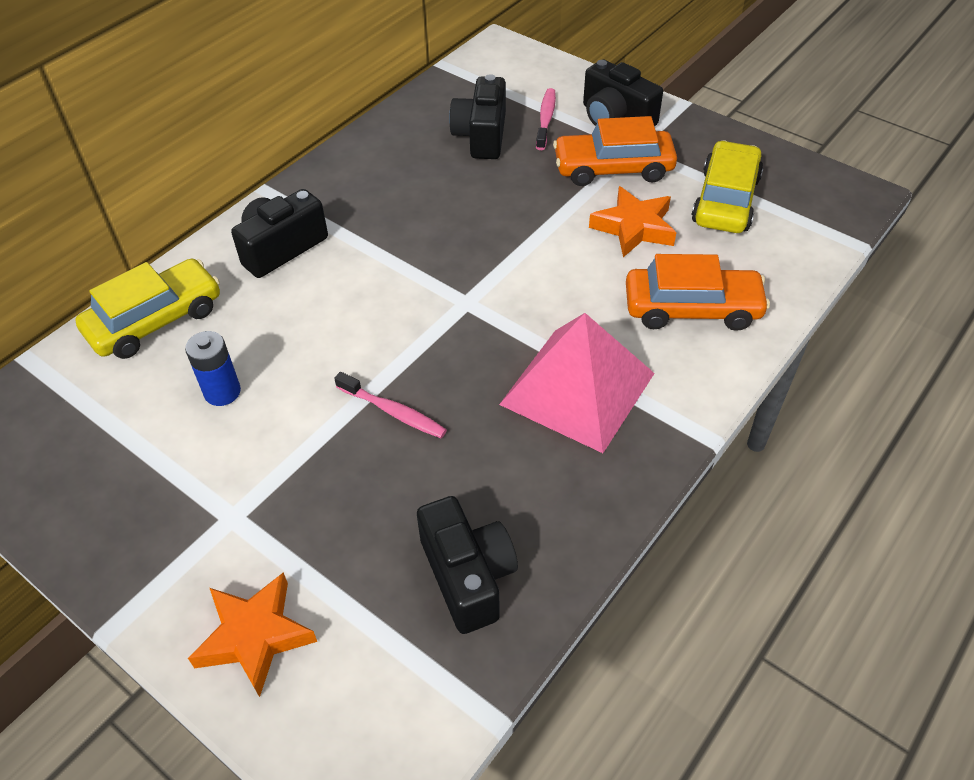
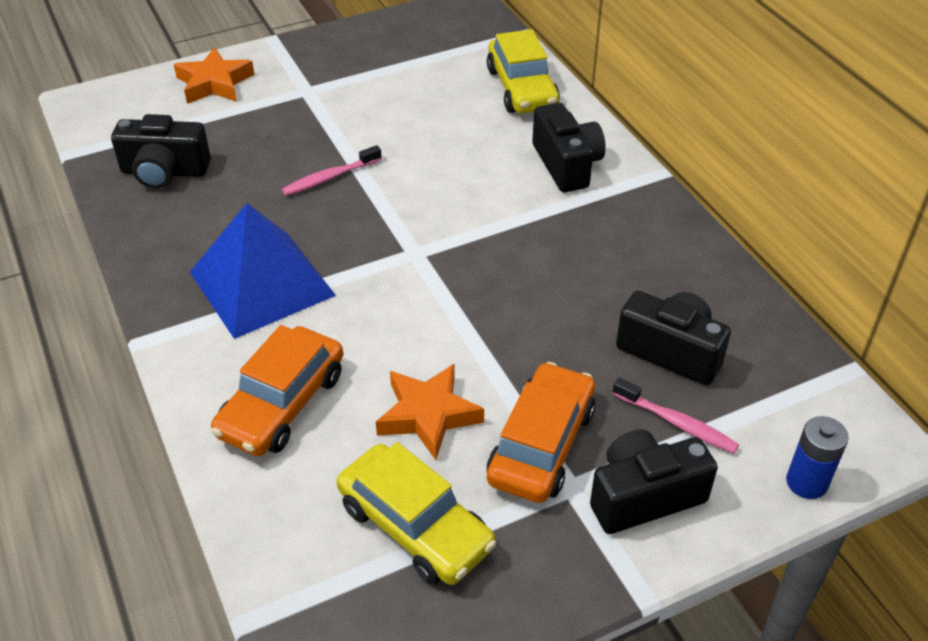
camera: 115 degrees right, 5 degrees down
blue battery [185,331,241,406] -> blue battery moved to [786,416,849,499]
pink pyramid [499,313,655,453] -> blue pyramid [190,203,336,339]

